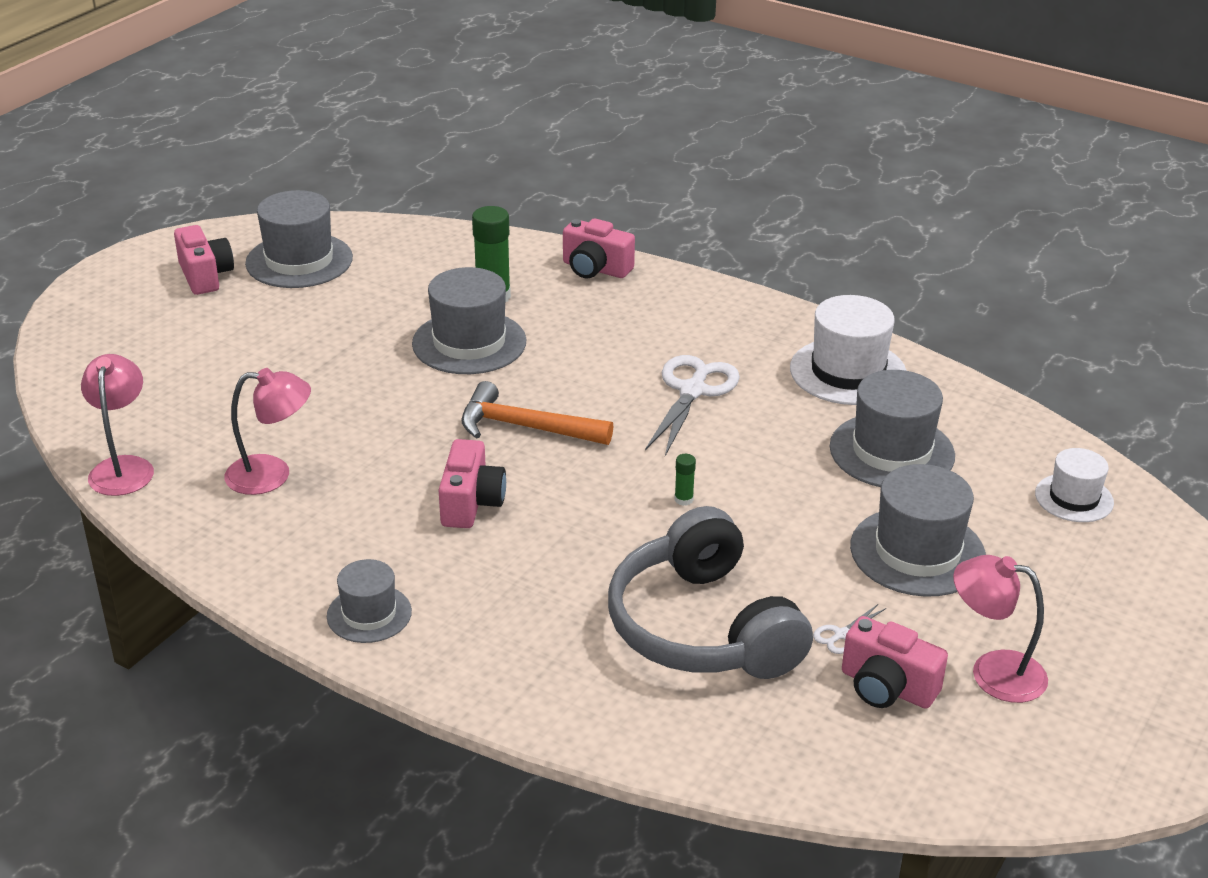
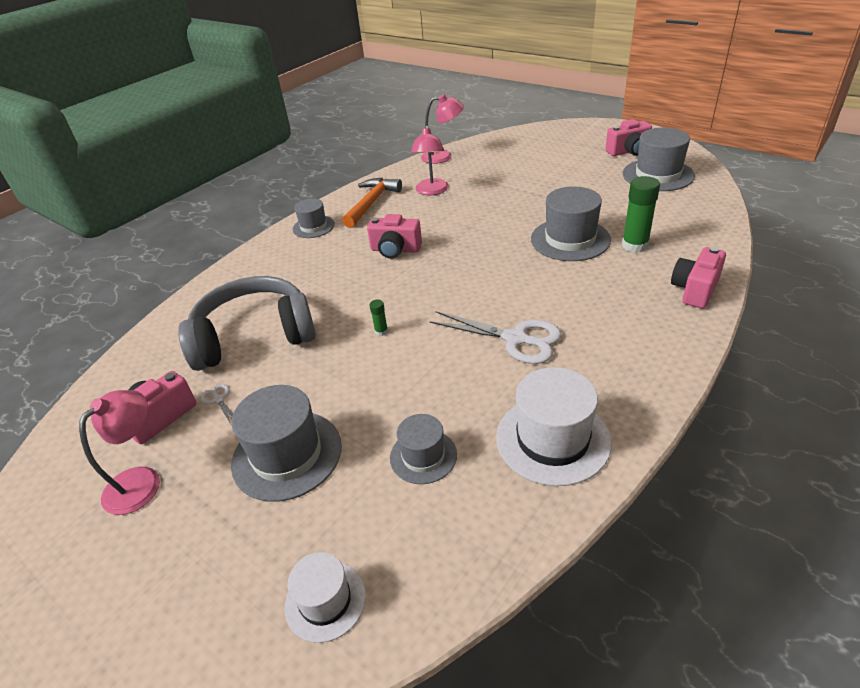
camera: 100 degrees right, 5 degrees up
orange hammer [462,381,613,445] -> orange hammer moved to [342,178,402,228]
grey hat [830,370,955,487] -> grey hat [390,414,457,484], size x0.60

